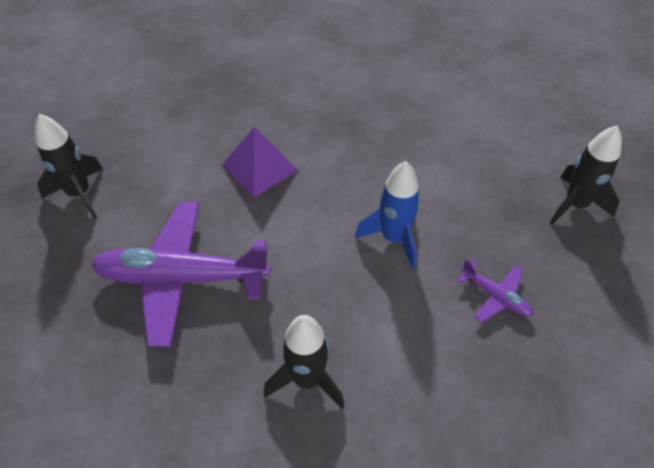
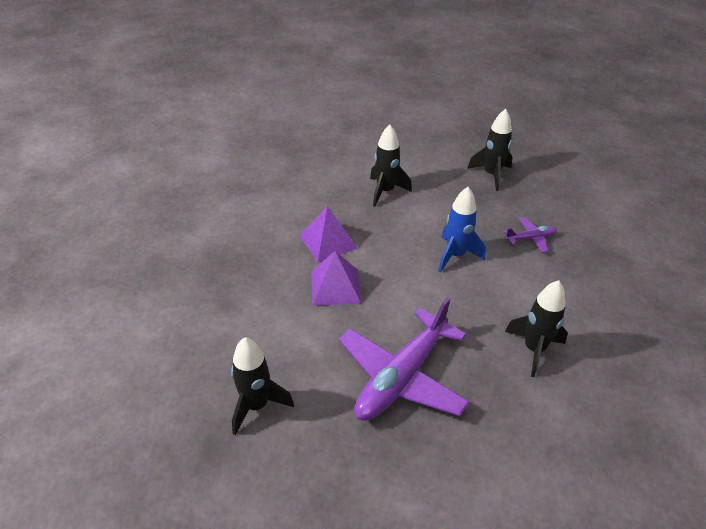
camera: 55 degrees left, 10 degrees down
none -> purple pyramid [299,206,358,262]
none -> black rocket [370,125,412,207]

